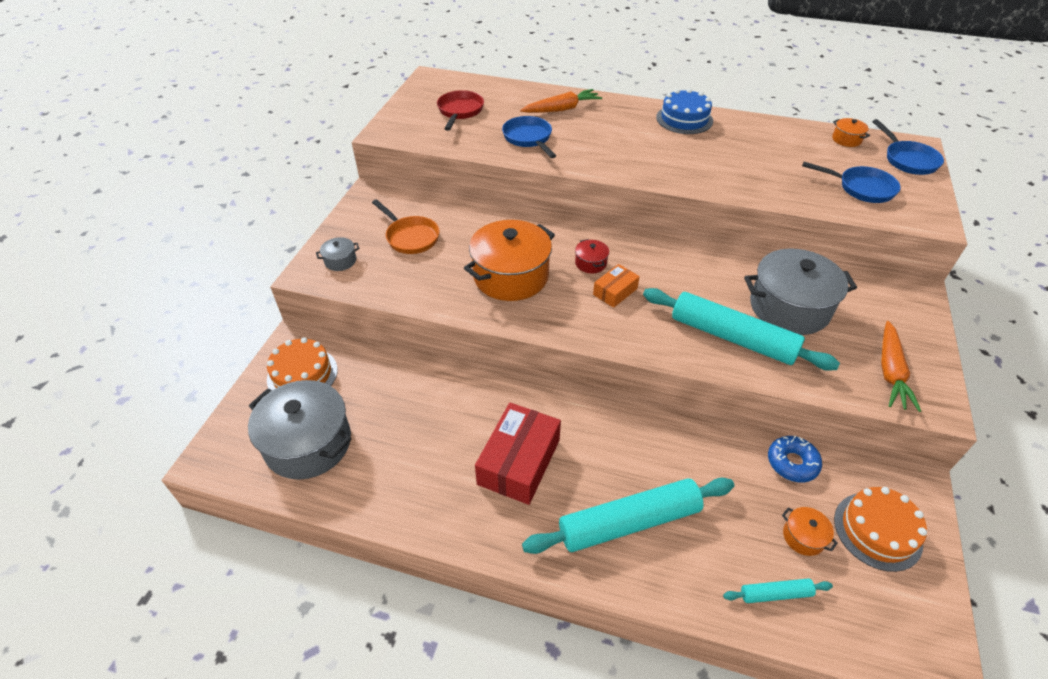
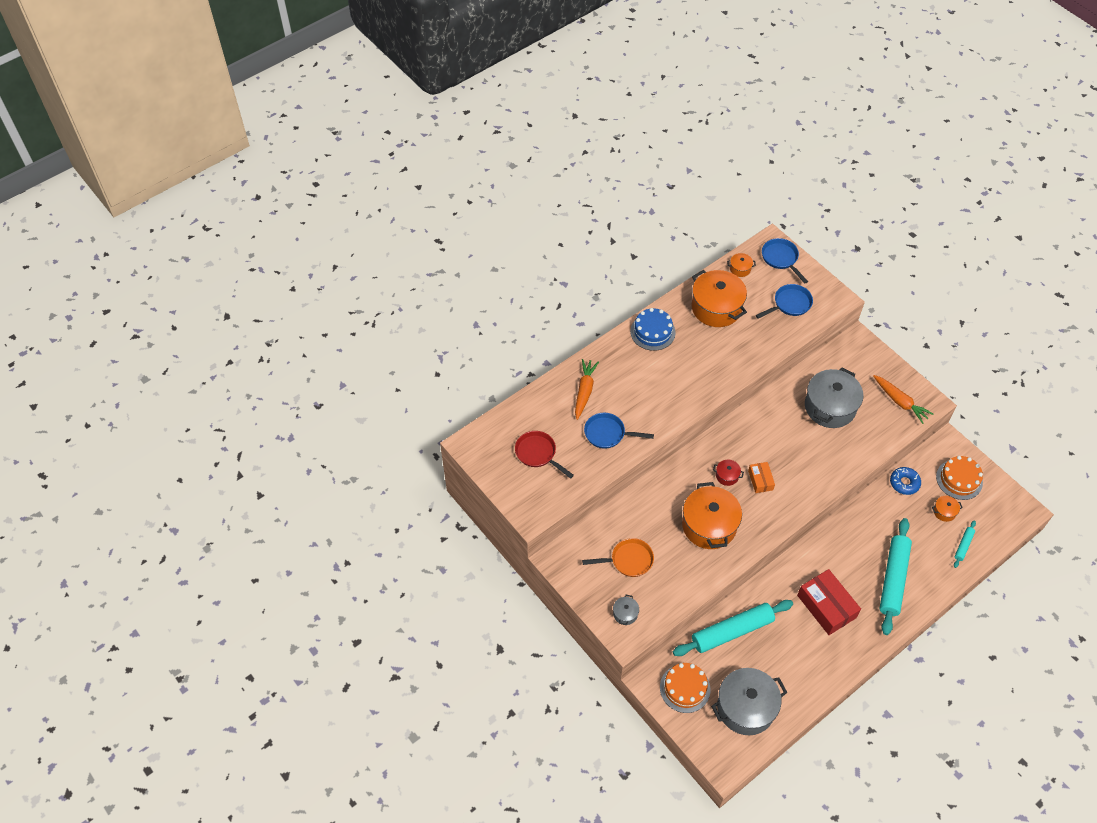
camera: 55 degrees left, 10 degrees up
turquoise rolling pin [643,288,840,371] -> turquoise rolling pin moved to [673,600,793,656]
blue pan [872,119,944,175] -> blue pan turned 135 degrees counterclockwise [762,238,808,284]
none -> orange pot [692,270,747,327]

